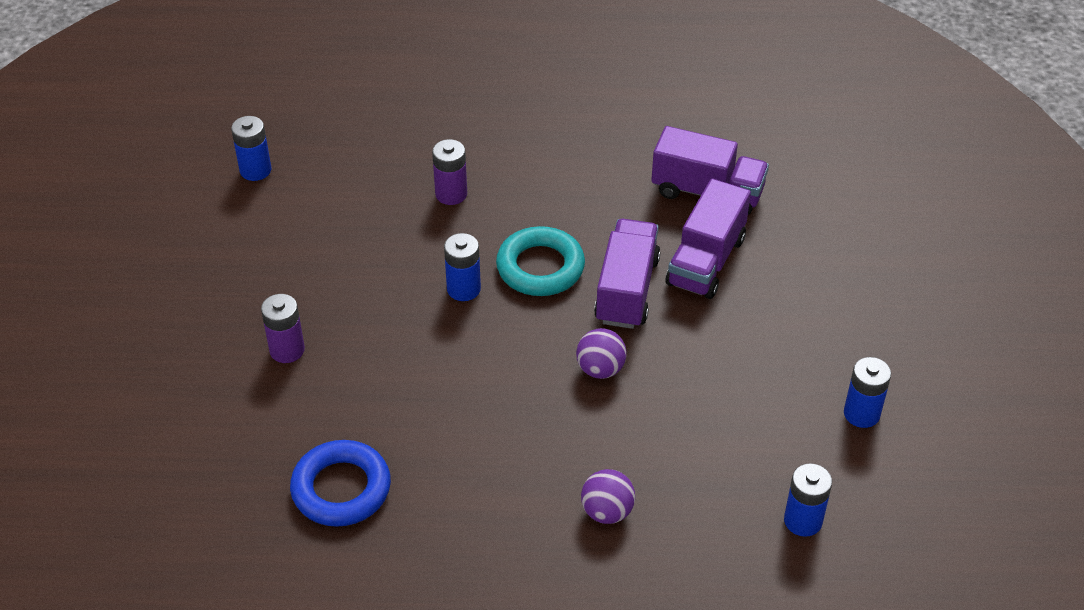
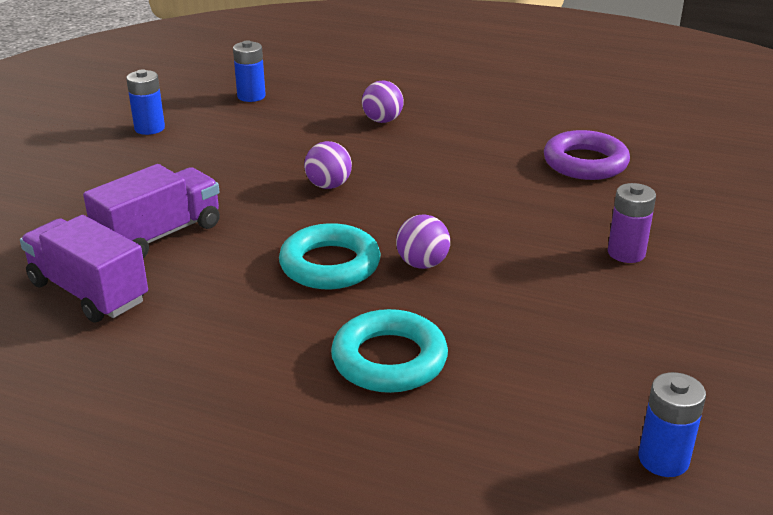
camera: 160 degrees left, 15 degrees down
blue ring [290,440,391,527] -> purple ring [544,130,630,180]
purple battery [432,139,467,205] -> turquoise ring [331,309,448,393]
blue battery [444,233,481,301] -> purple ball [396,214,450,269]
purple truck [594,219,660,329] -> none

